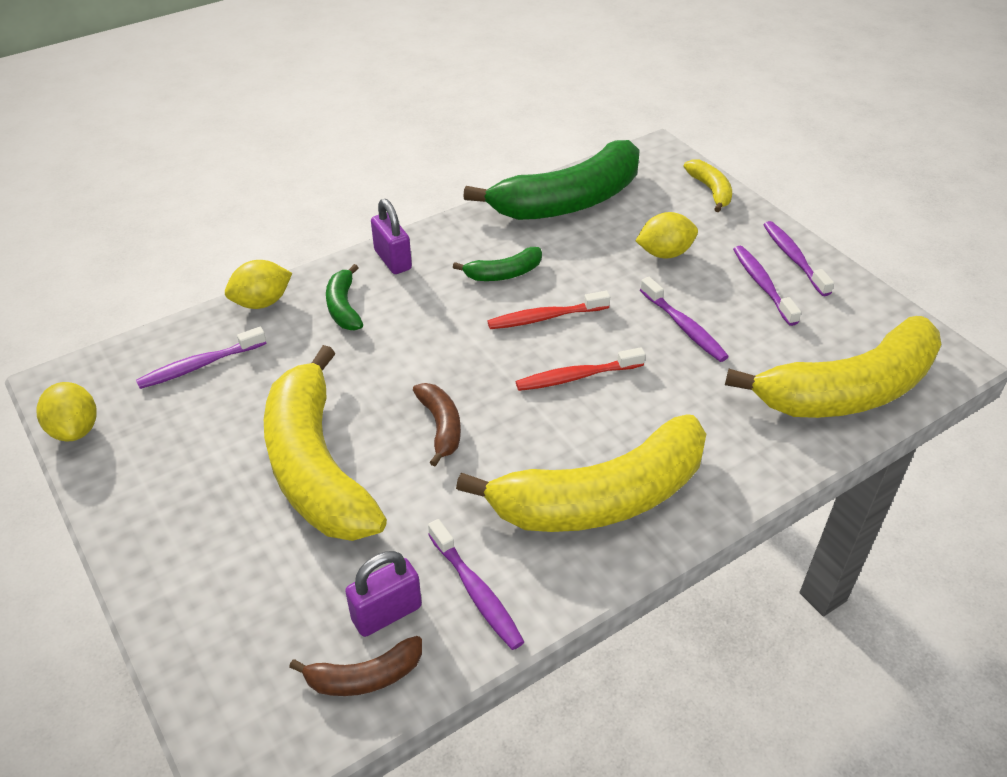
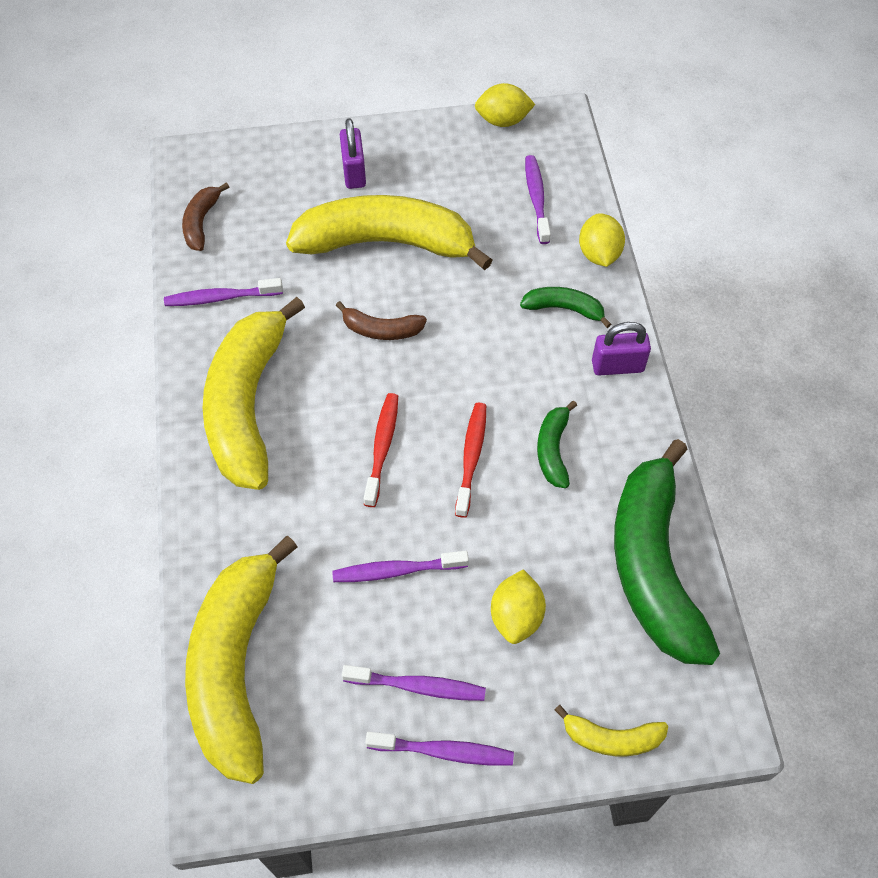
camera: 115 degrees right, 15 degrees up
purple padlock [345,551,422,637] -> purple padlock moved to [340,118,366,189]

